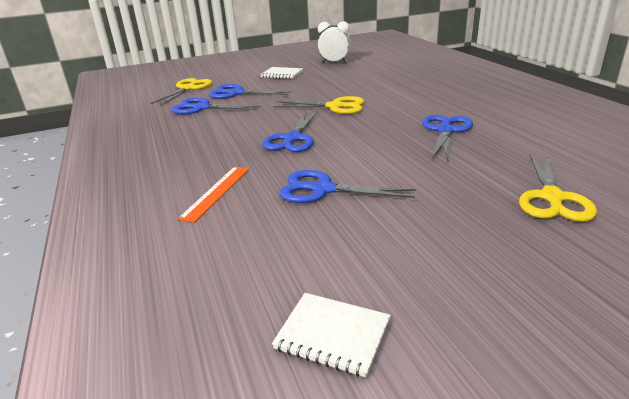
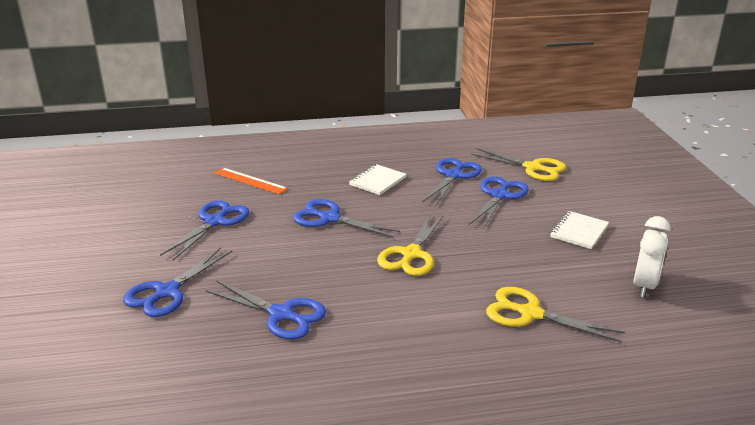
camera: 100 degrees right, 0 degrees up
white notebook [272,293,391,378] -> white notebook moved to [349,164,407,195]
yellow scissors [519,153,597,222] -> yellow scissors moved to [486,287,625,343]
none -> blue scissors [123,247,232,317]

